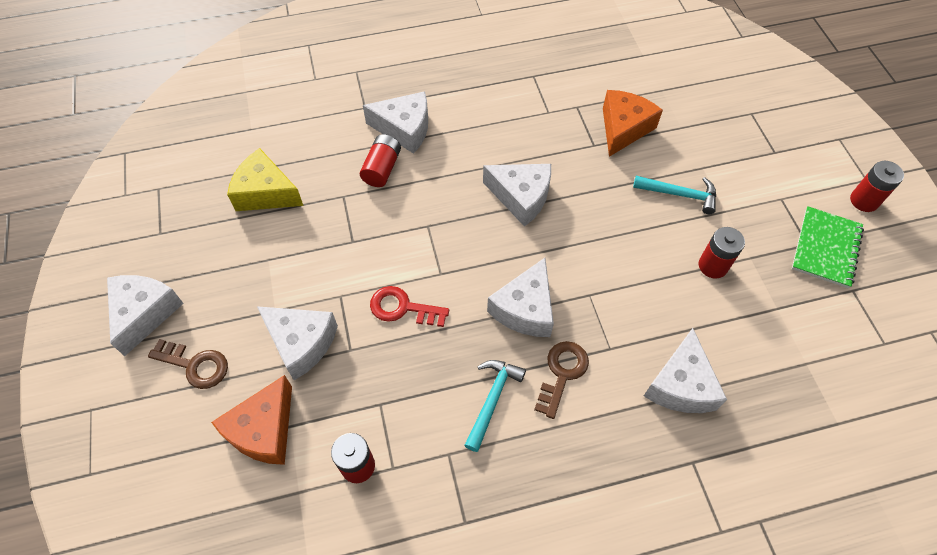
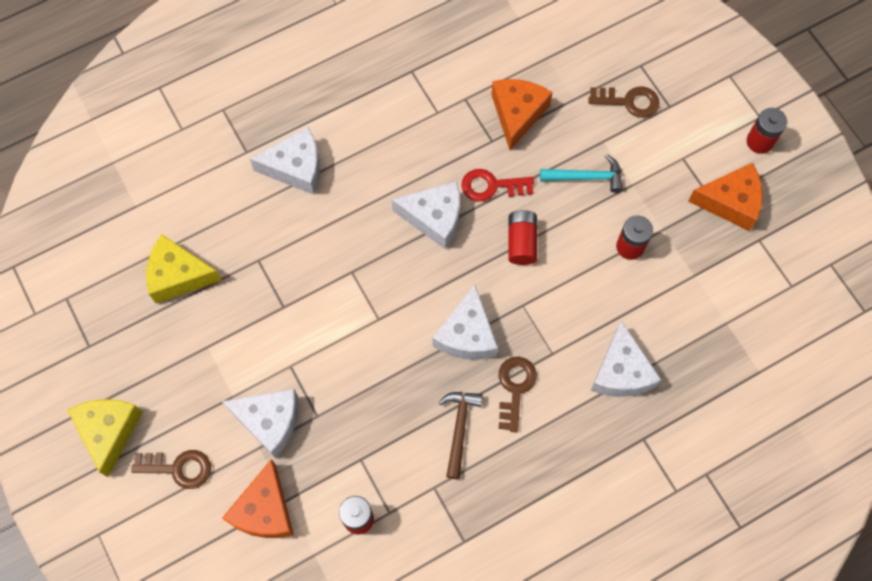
camera: 15 degrees left, 10 degrees up
white cheese [107,275,184,356] -> yellow cheese [67,399,142,477]
red battery [360,134,401,187] -> red battery moved to [508,210,537,265]
red key [370,286,449,327] -> red key moved to [461,169,534,202]
turquoise hammer [464,360,526,452] -> brown hammer [438,392,483,479]
green notebook [792,206,864,288] -> orange cheese [688,163,763,231]
none -> brown key [588,86,659,118]

